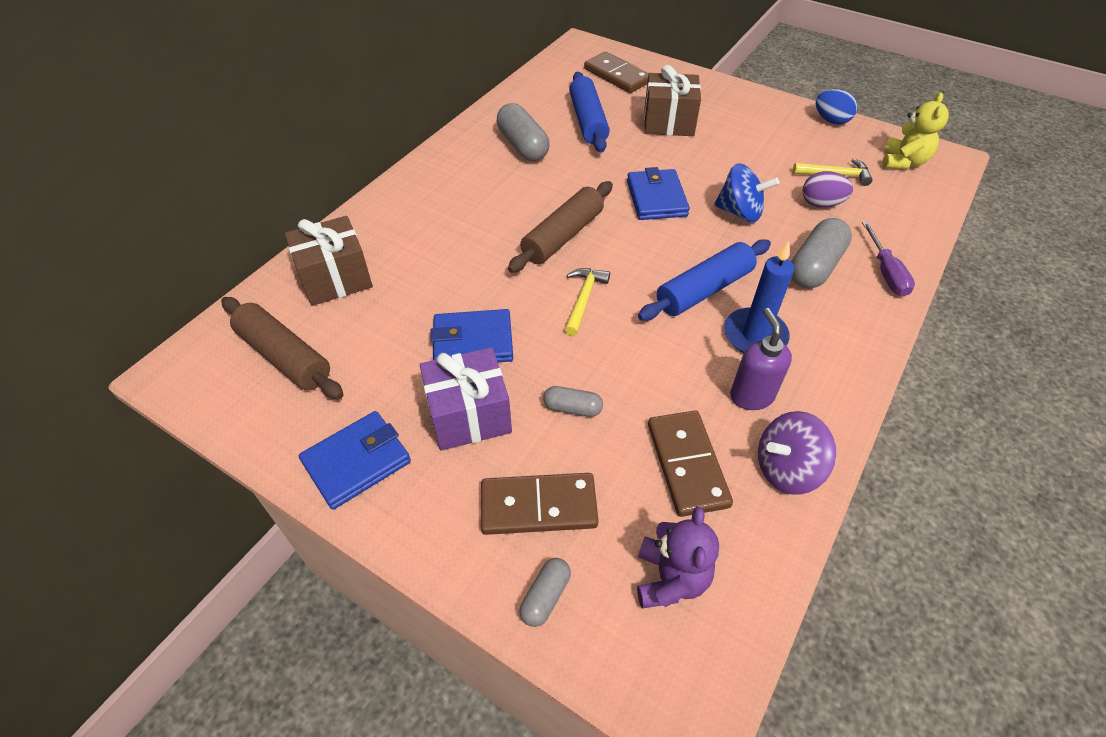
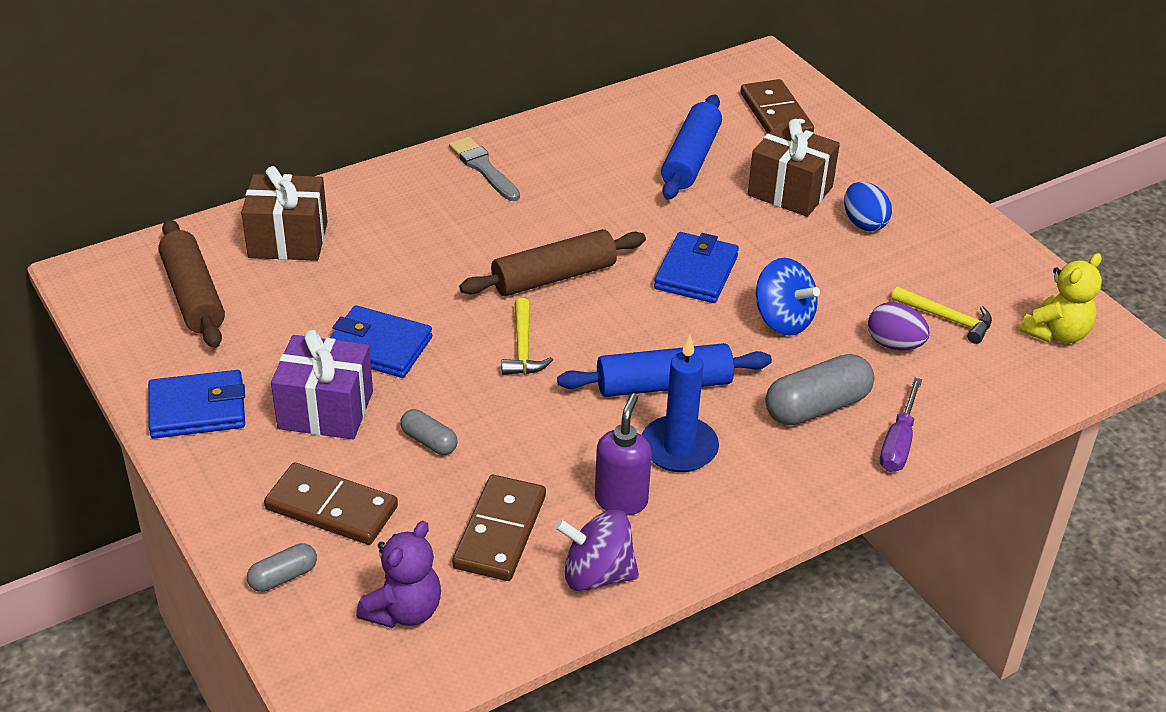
camera: 25 degrees right, 10 degrees down
grey capsule [497,103,550,161] -> none
yellow hammer [565,268,610,336] -> yellow hammer turned 135 degrees clockwise [502,298,553,375]
blue egg [816,89,858,125] -> blue egg moved to [844,182,892,231]
none -> grey brush [449,136,520,201]

